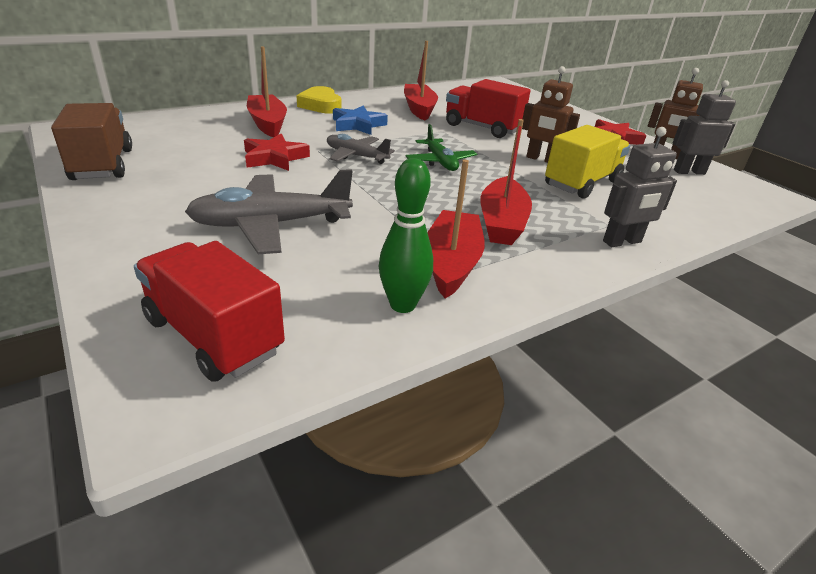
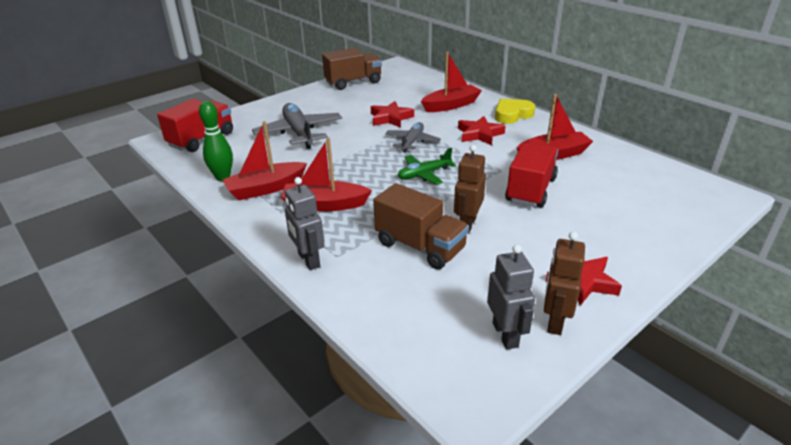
camera: 85 degrees right, 0 degrees up
blue star [333,106,388,135] -> red star [458,116,506,145]
red boat [428,160,485,298] -> red boat turned 150 degrees clockwise [222,121,307,200]
yellow truck [545,125,630,199] -> brown truck [373,183,469,269]

